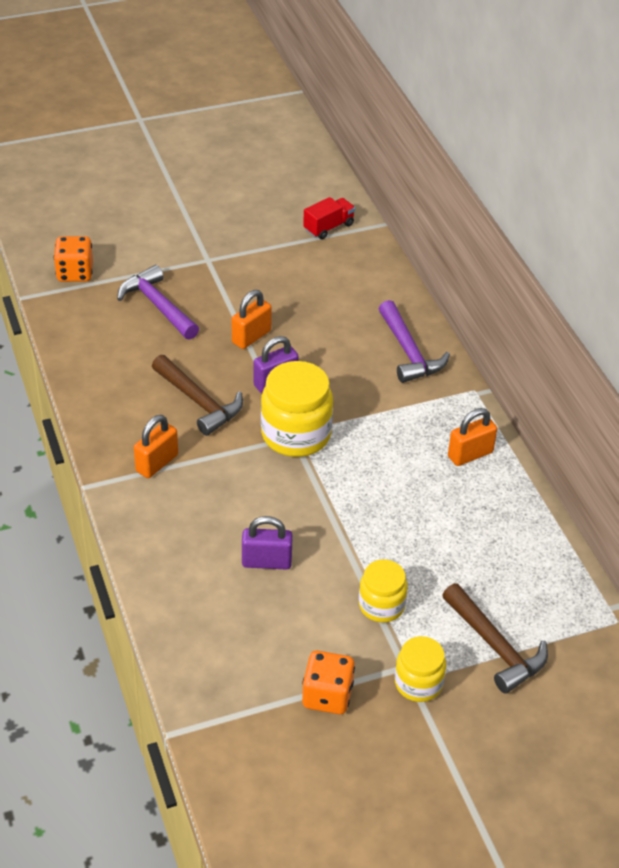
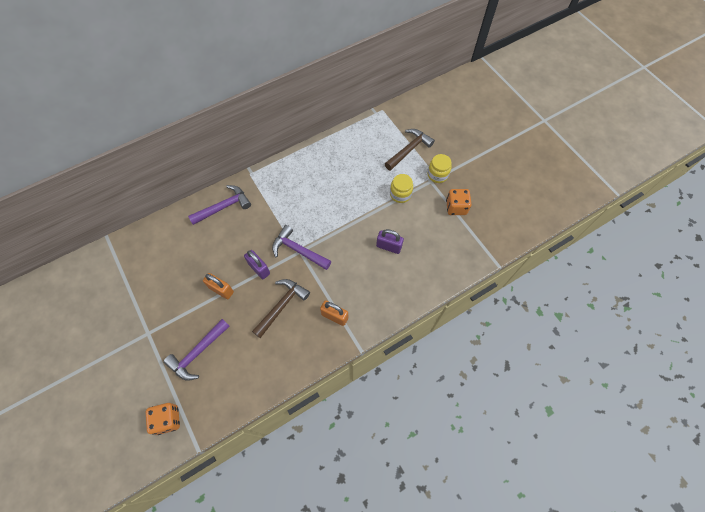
camera: 100 degrees left, 20 degrees up
purple padlock [242,516,293,570] -> purple padlock turned 60 degrees counterclockwise [376,229,404,254]
yellow jar [261,361,333,457] -> purple hammer [272,225,331,270]
red truck [303,197,355,240] -> none
orange padlock [448,408,497,466] -> none

